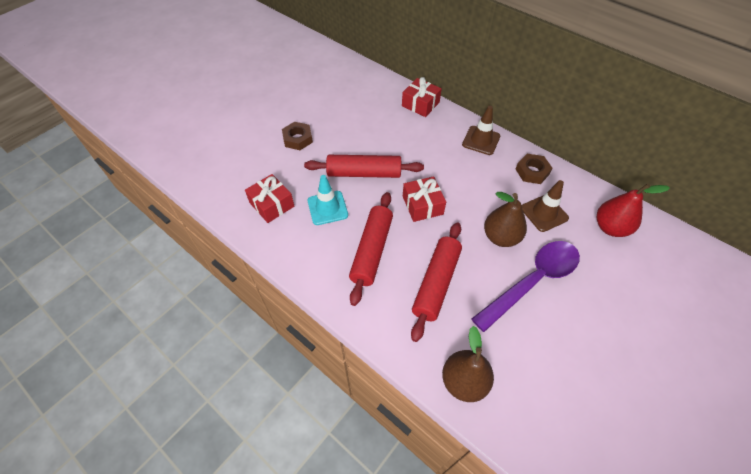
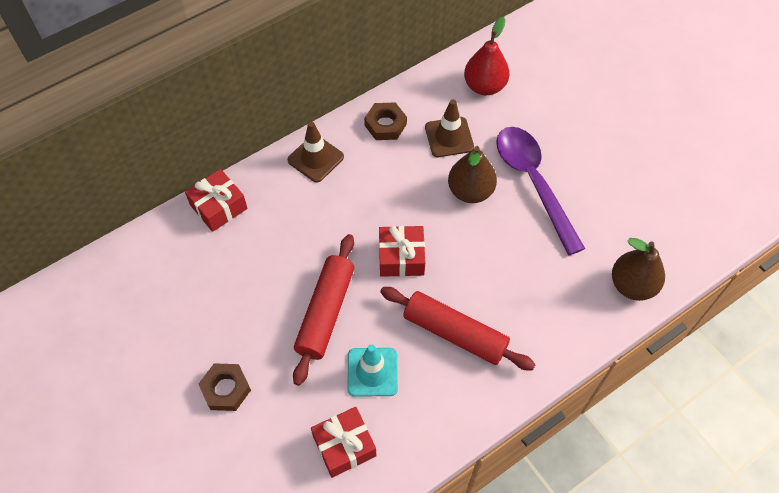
camera: 75 degrees left, 5 degrees up
red rolling pin [411,222,462,342] -> none

